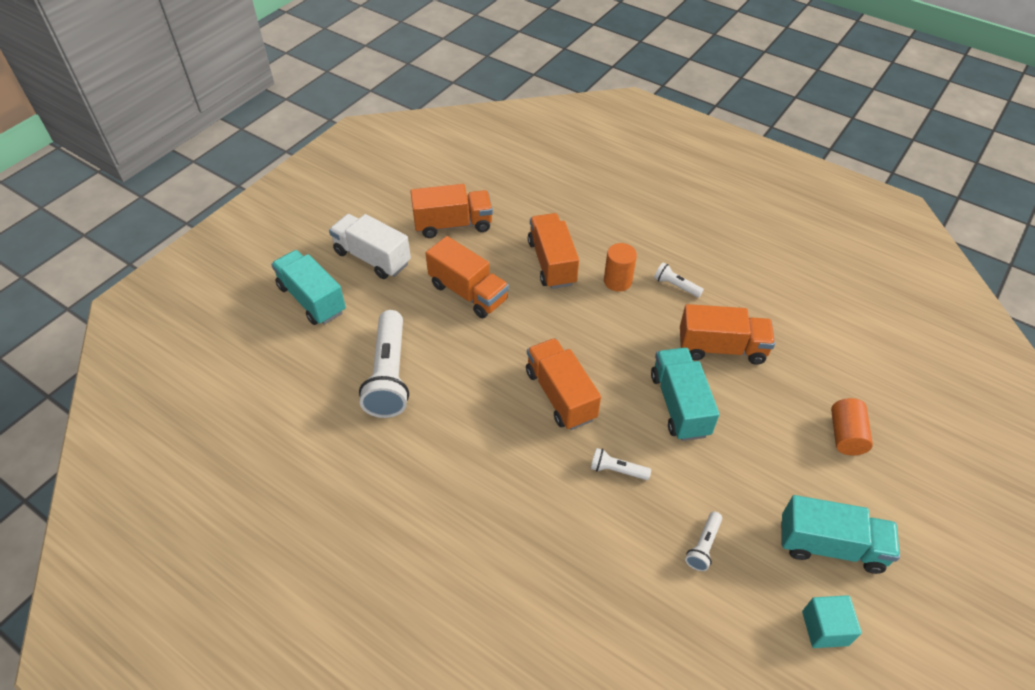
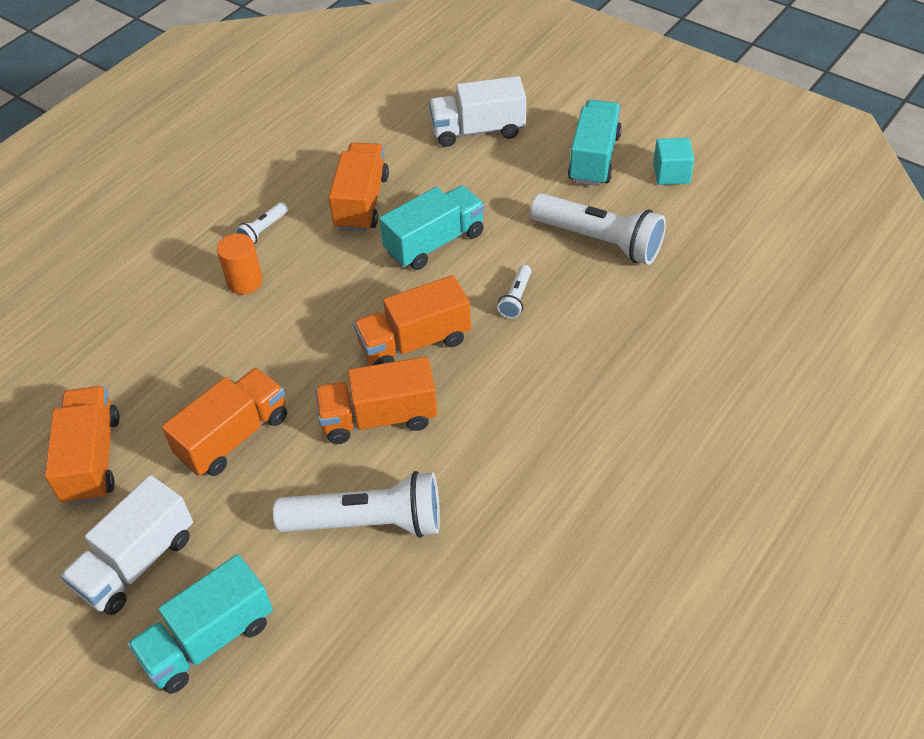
camera: 85 degrees left, 0 degrees up
orange truck [528,213,579,289] -> orange truck moved to [315,357,437,444]
turquoise truck [651,348,719,441] -> turquoise truck turned 150 degrees clockwise [379,185,485,270]
white flashlight [685,511,722,571] -> white flashlight [530,193,666,265], size x2.19
orange cylinder [831,398,873,455] -> white truck [429,76,526,147]

